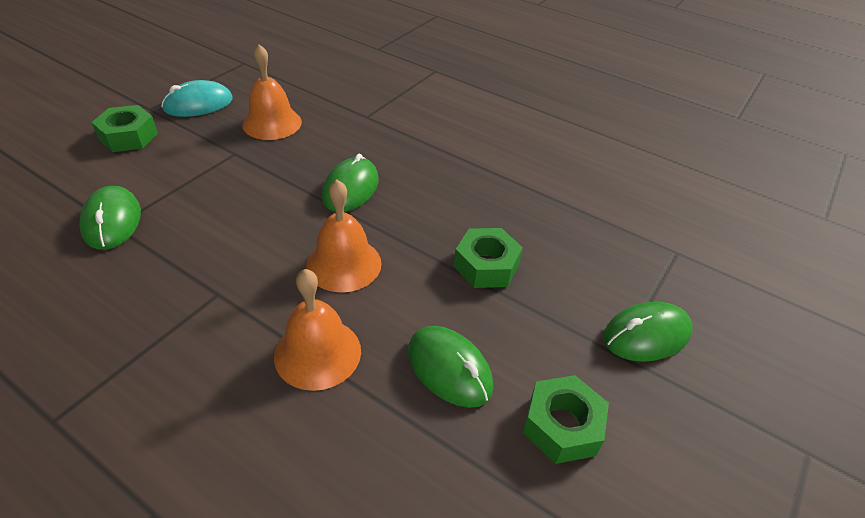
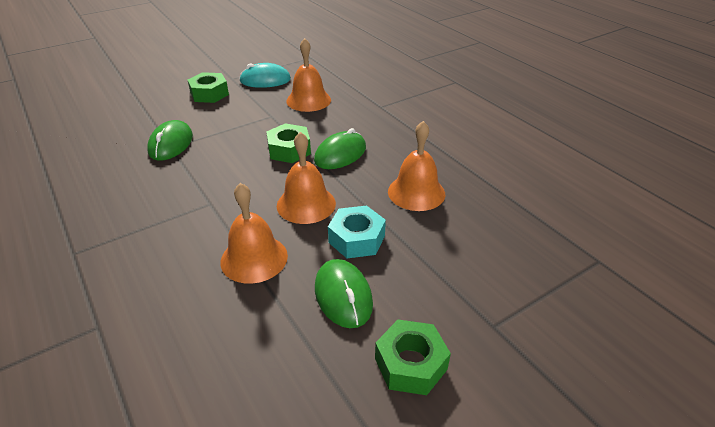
camera: 25 degrees right, 5 degrees down
green nut [454,228,523,288] -> green nut moved to [266,123,311,163]
green mouse [603,302,693,362] -> none
none -> turquoise nut [328,205,386,258]
none -> orange bell [388,121,445,211]

